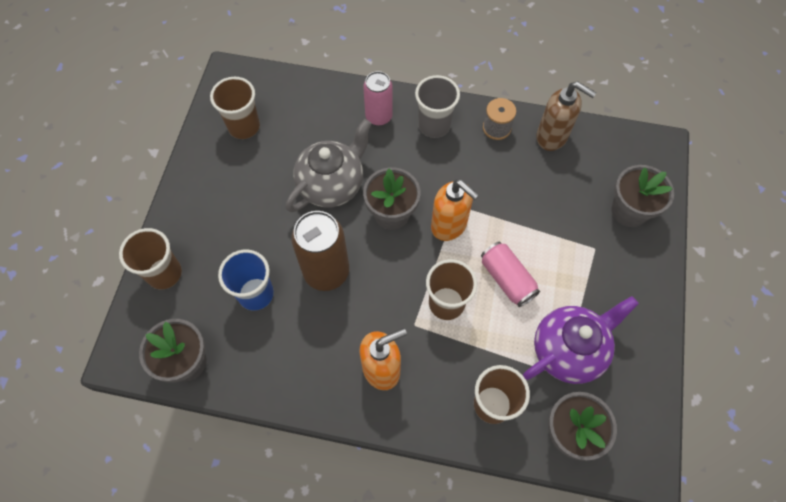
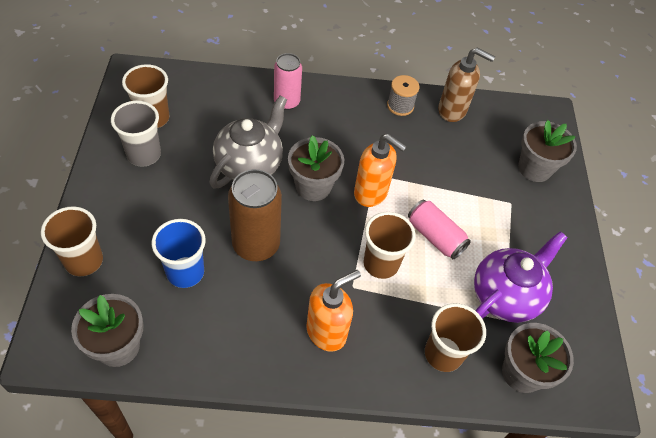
camera: 15 degrees left, 10 degrees down
grey cup [415,75,460,138] -> grey cup moved to [111,101,161,167]

